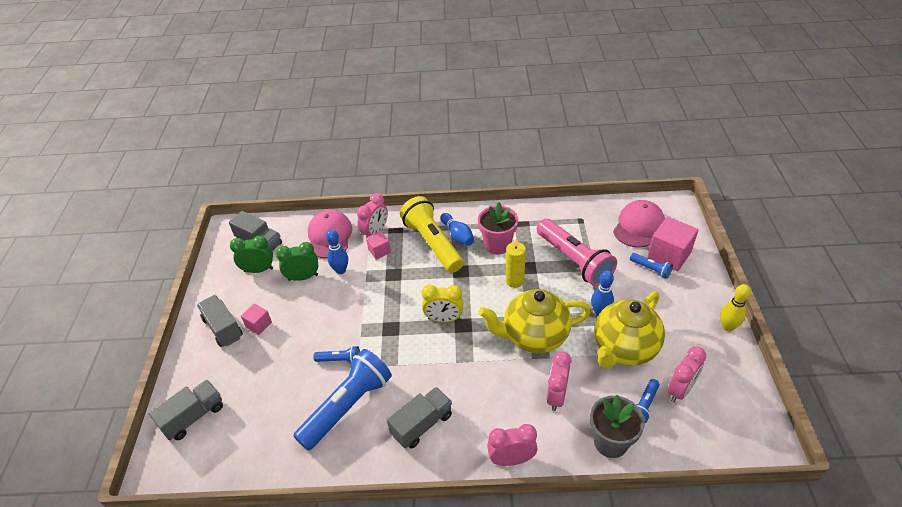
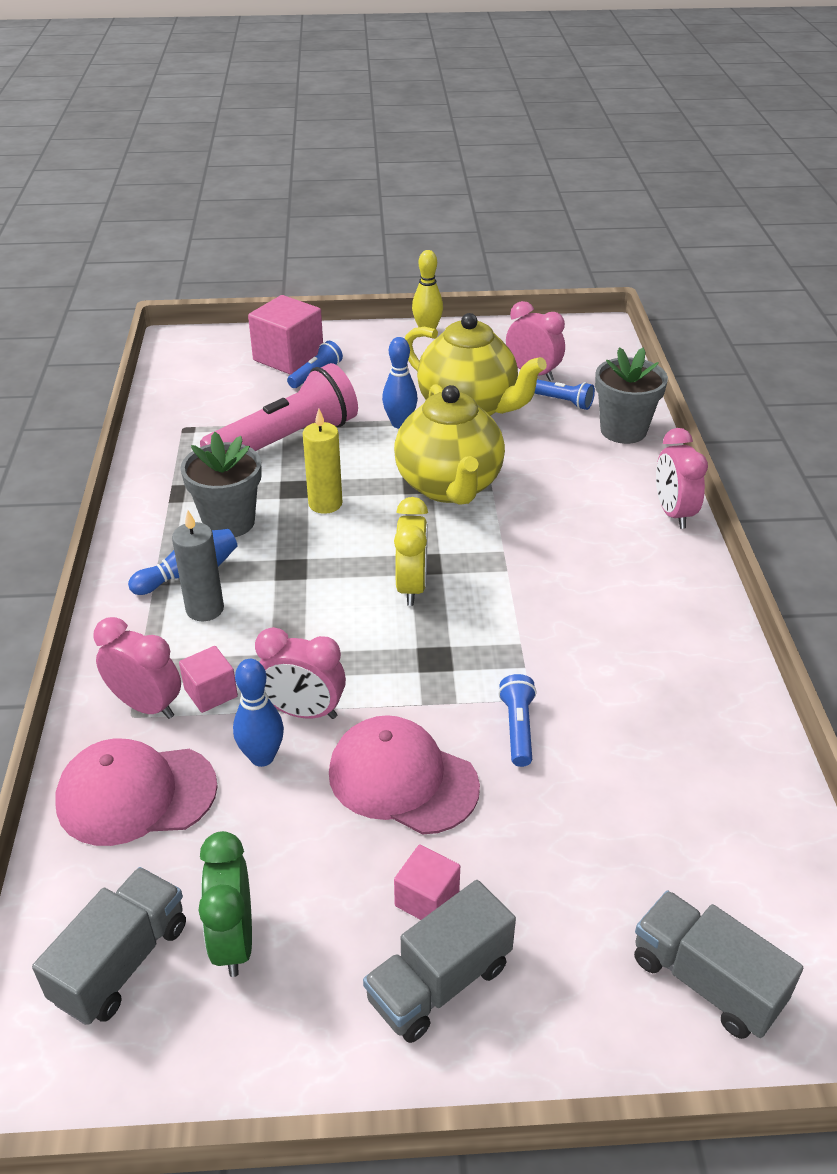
camera: 95 degrees left, 5 degrees down
green clock [276,242,318,281] -> none
blue flashlight [293,349,392,451] -> none
grey truck [387,387,452,449] -> none
yellow flashlight [400,196,464,273] -> grey candle [172,510,224,621]
pink flower pot [478,202,518,254] -> grey flower pot [181,432,262,537]
pink clock [546,351,572,411] -> pink clock moved to [255,627,346,719]
pink cap [613,200,665,248] -> pink cap moved to [329,715,480,835]

